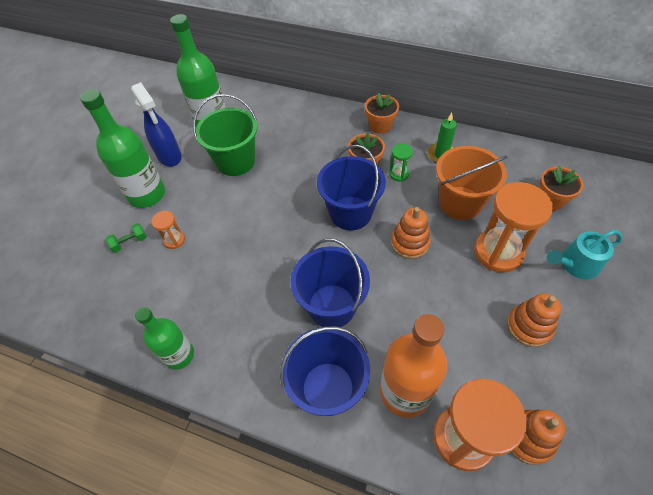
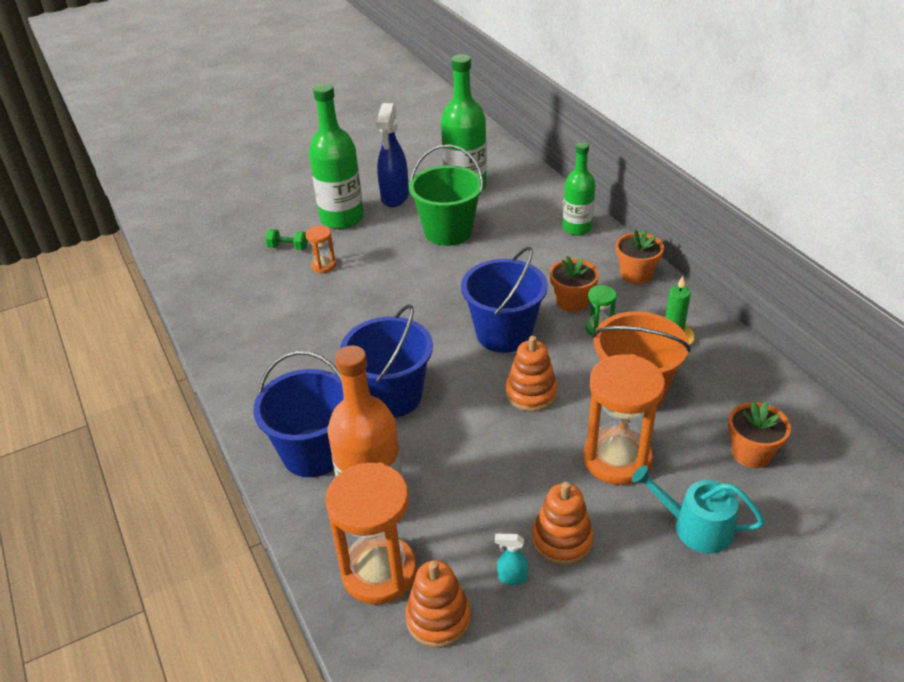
camera: 40 degrees right, 15 degrees down
green bottle [135,307,194,370] -> green bottle moved to [563,142,596,235]
none -> turquoise spray bottle [495,534,529,585]

